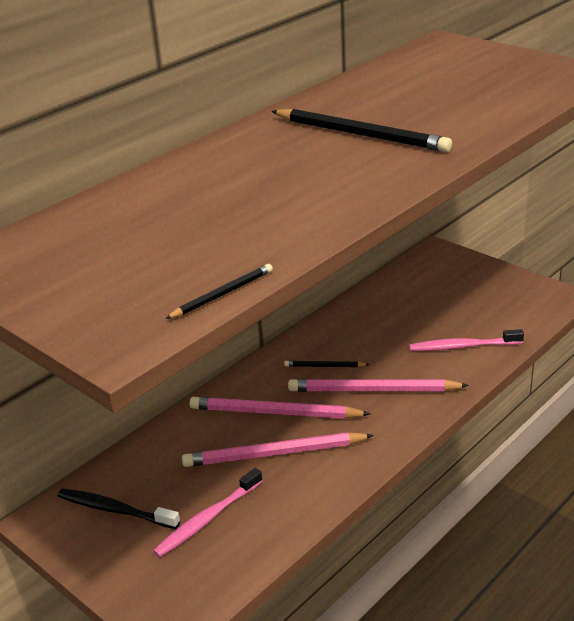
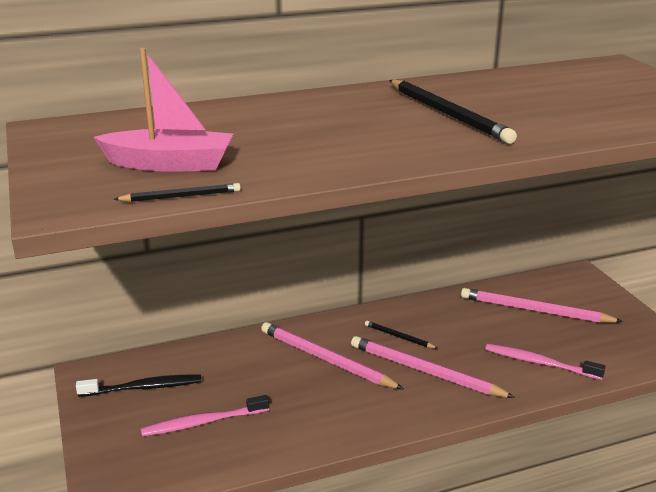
camera: 25 degrees right, 5 degrees down
black toothbrush [58,488,180,529] -> black toothbrush turned 120 degrees clockwise [76,375,202,397]
pink pencil [182,432,374,467] -> pink pencil moved to [461,288,623,323]
none -> pink boat [93,48,233,172]

